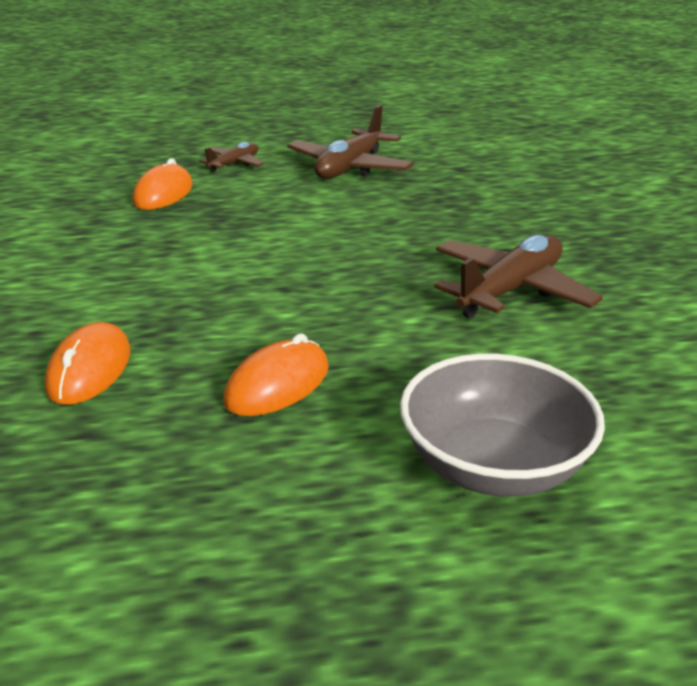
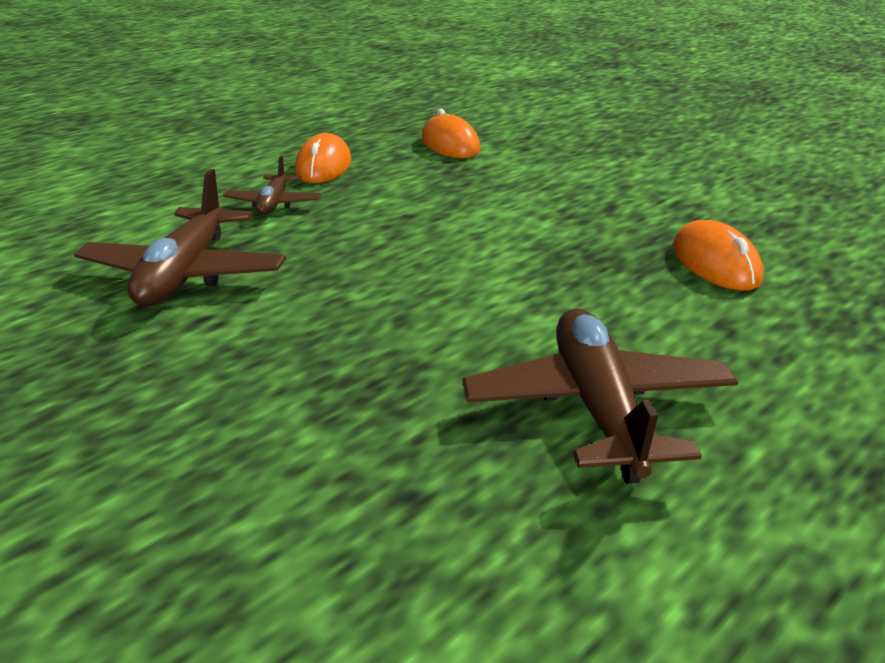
camera: 145 degrees right, 0 degrees up
brown plane [199,142,264,173] -> brown plane moved to [223,156,321,215]
grey bowl [400,353,605,497] -> none

